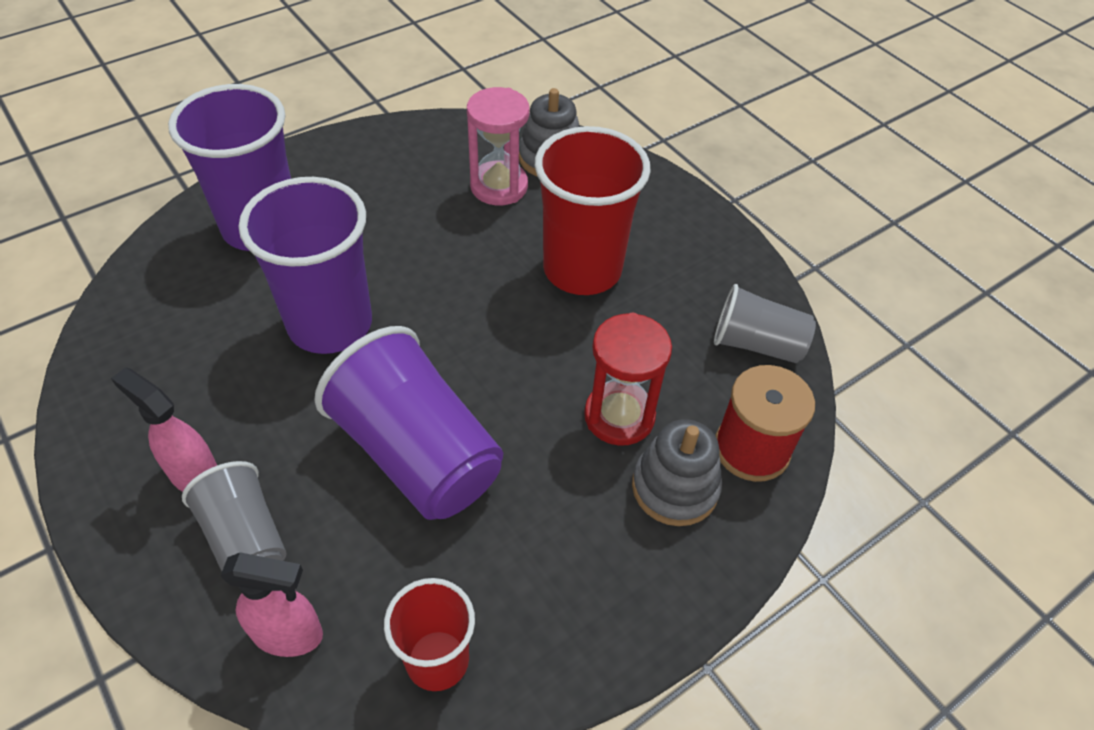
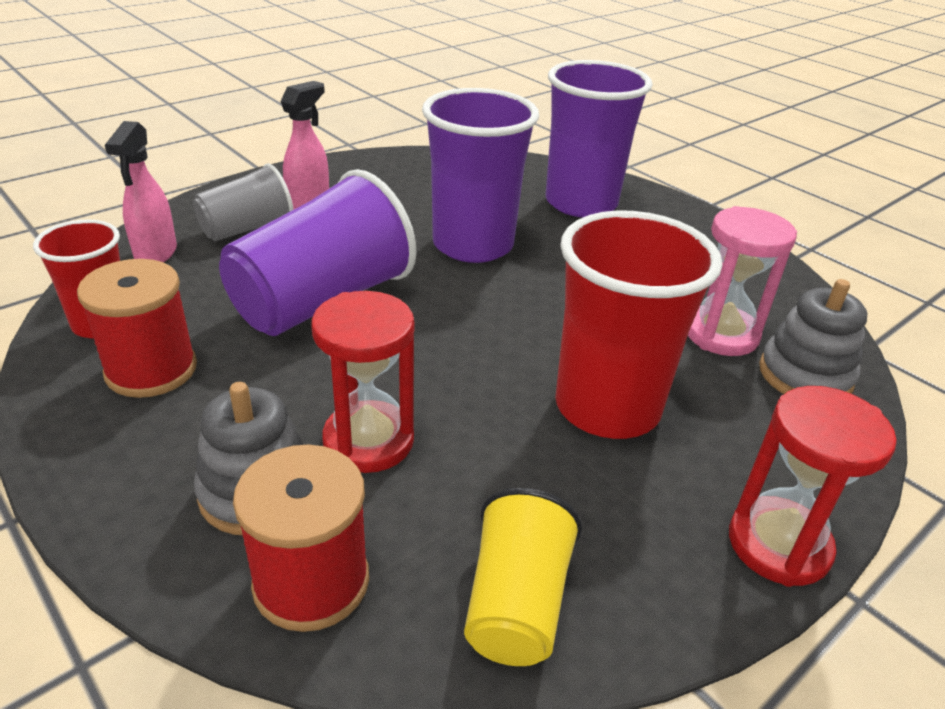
camera: 85 degrees right, 15 degrees down
grey cup [714,284,816,363] -> yellow cup [464,488,582,666]
none -> red spool [77,259,197,398]
none -> red hourglass [729,386,897,587]

